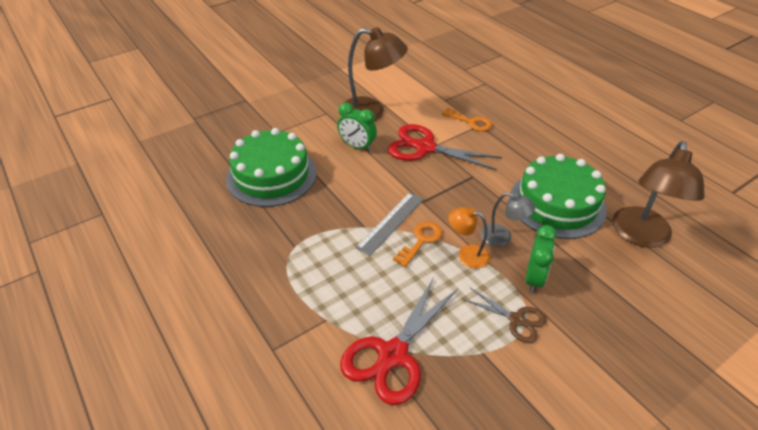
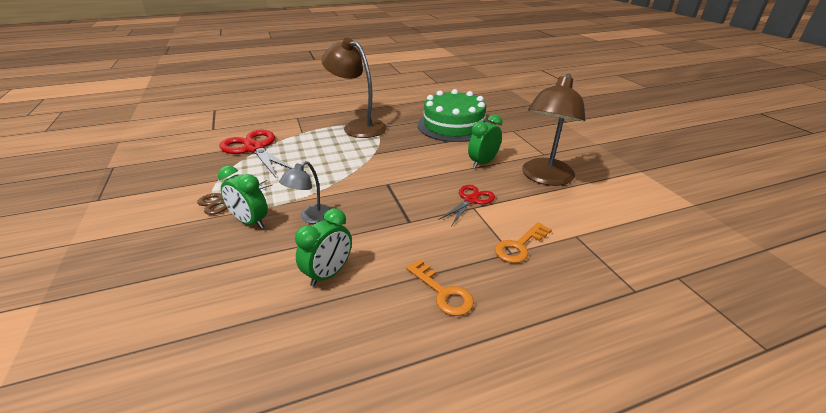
camera: 105 degrees right, 10 degrees down
grey ruler [356,192,424,256] -> none
red scissors [388,124,502,170] -> red scissors [438,185,495,226], size x0.56
orange key [393,222,442,267] -> orange key moved to [406,259,474,316]
orange lamp [448,207,490,269] -> none
green cake [510,154,607,239] -> green clock [295,208,352,287]
brown lamp [612,141,705,248] -> brown lamp moved to [321,38,387,138]

